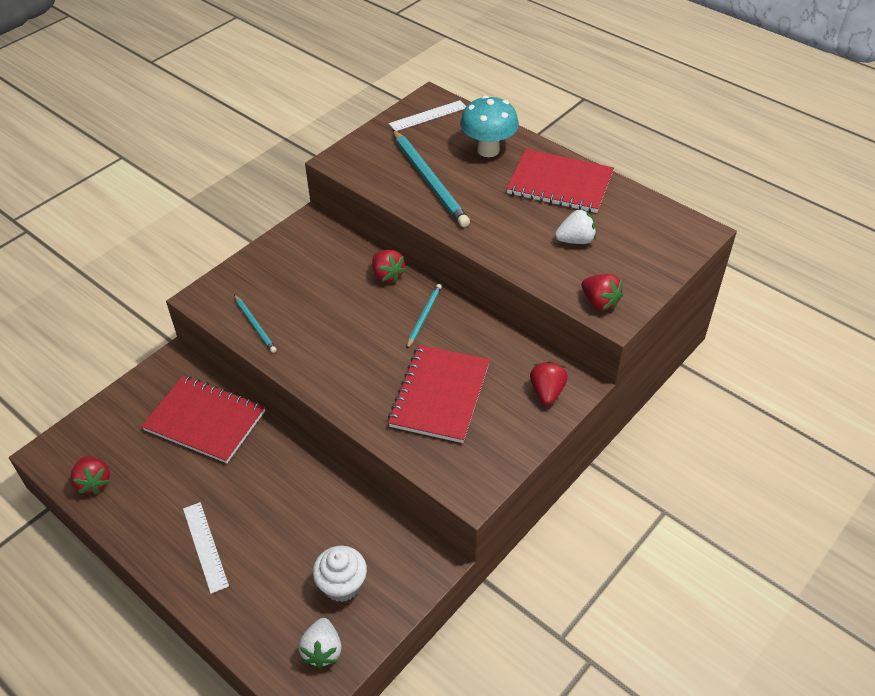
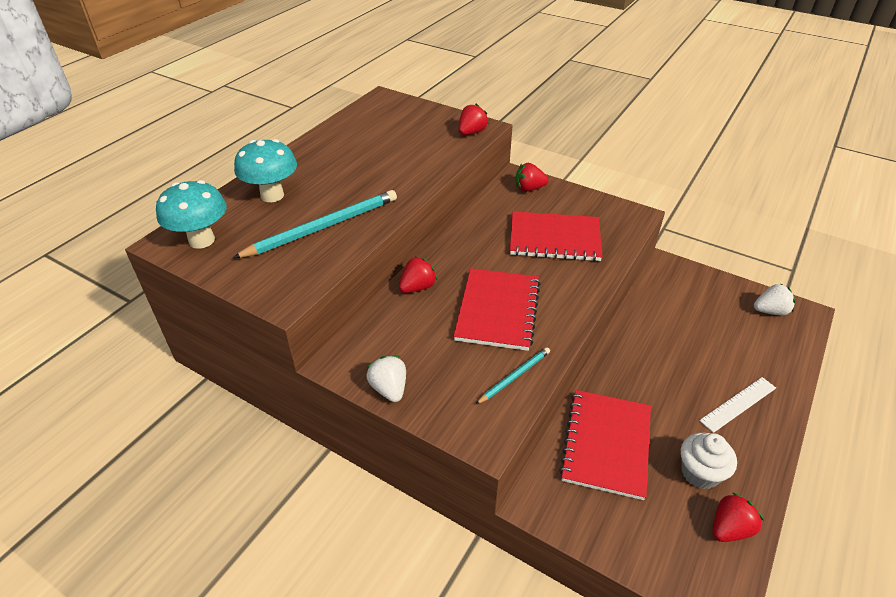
camera: 100 degrees left, 5 degrees down
white cupcake [313,546,367,602] -> white cupcake moved to [681,433,737,489]
white ruler [389,100,466,131] -> turquoise mushroom [156,180,227,249]
turquoise pencil [406,284,442,349] -> none
red notebook [506,149,614,213] -> red notebook moved to [454,268,540,351]
white strawberry [555,209,596,244] -> white strawberry moved to [367,355,406,402]

